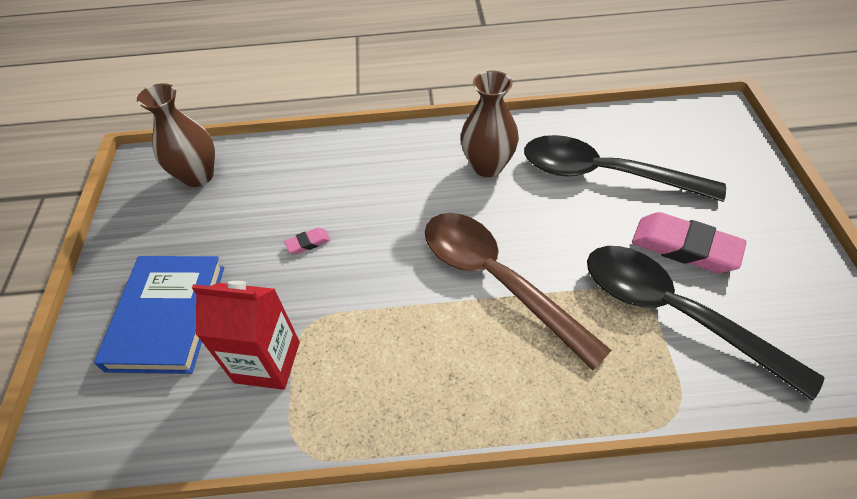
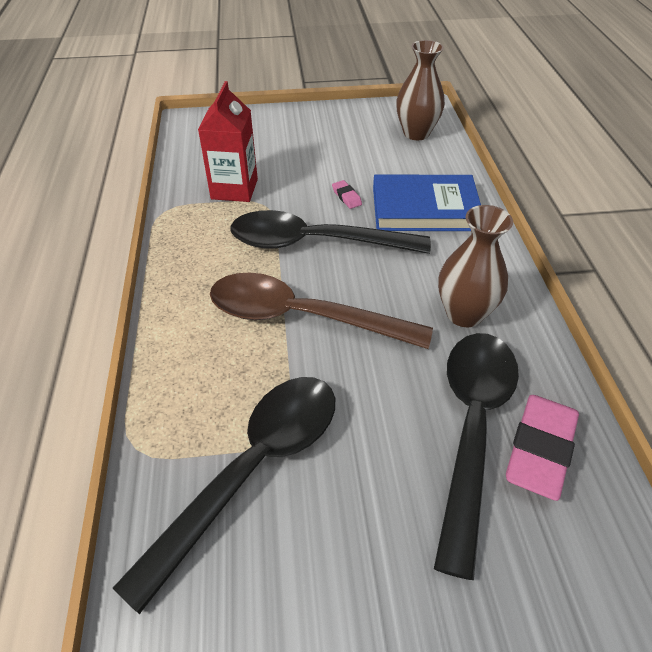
camera: 85 degrees right, 5 degrees down
blue book [94,256,224,374] -> blue book moved to [373,175,481,231]
brown spoon [425,213,612,370] -> brown spoon turned 120 degrees counterclockwise [210,272,433,349]
pink eraser [632,212,747,273] -> pink eraser moved to [506,395,579,501]
none -> black spoon [230,210,431,254]

